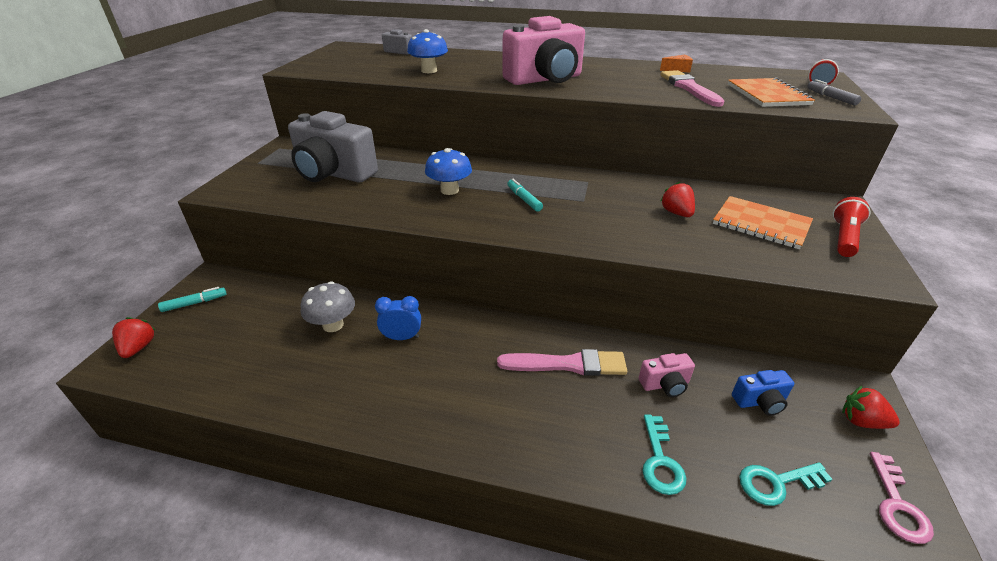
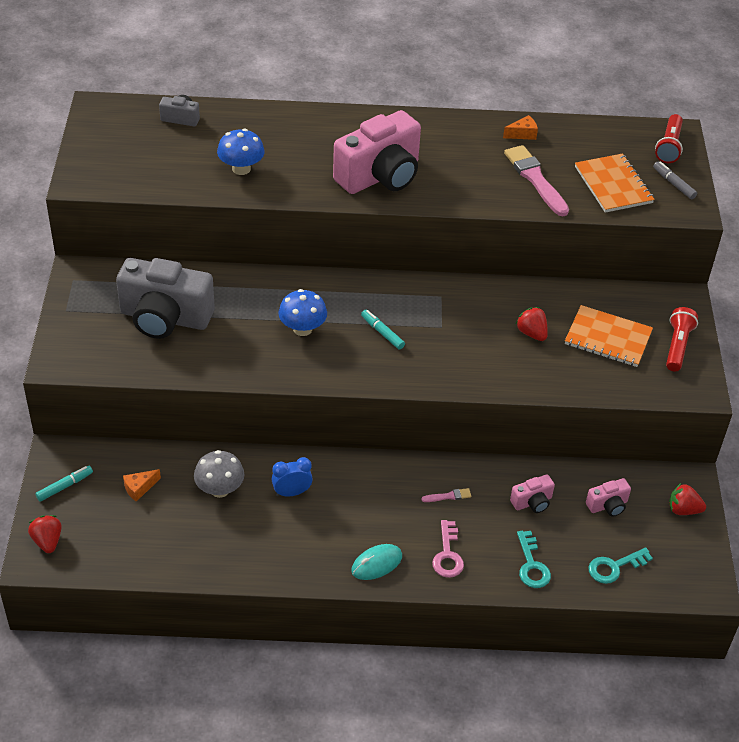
camera: 15 degrees left, 10 degrees up
pink brush [497,349,627,376] -> pink brush [421,488,471,502], size x0.44
blue camera [732,370,794,416] -> pink camera [586,478,631,517]
pink key [870,452,934,544] -> pink key moved to [432,520,464,578]
none -> orange cheese [123,469,161,502]
none -> turquoise mouse [351,544,402,580]

